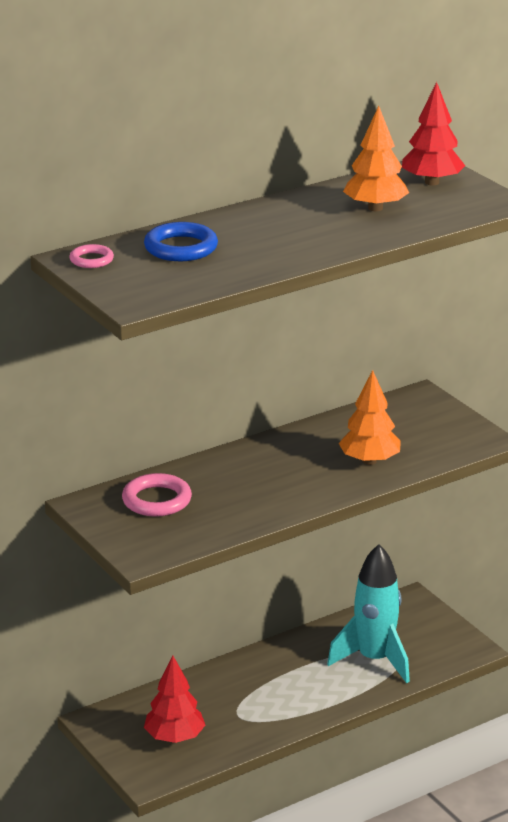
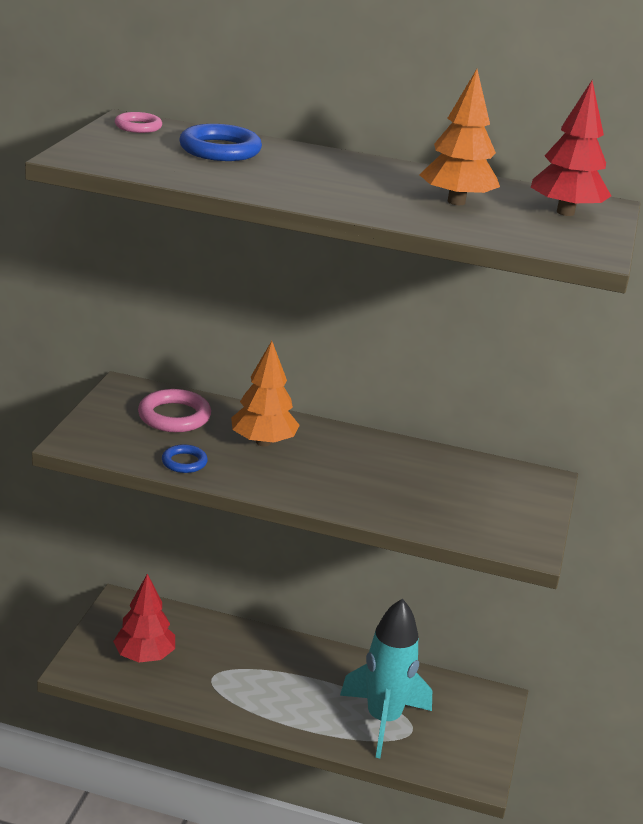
camera: 45 degrees right, 0 degrees up
orange tree [338,370,401,465] -> orange tree moved to [231,341,300,446]
none -> blue ring [162,444,208,473]

